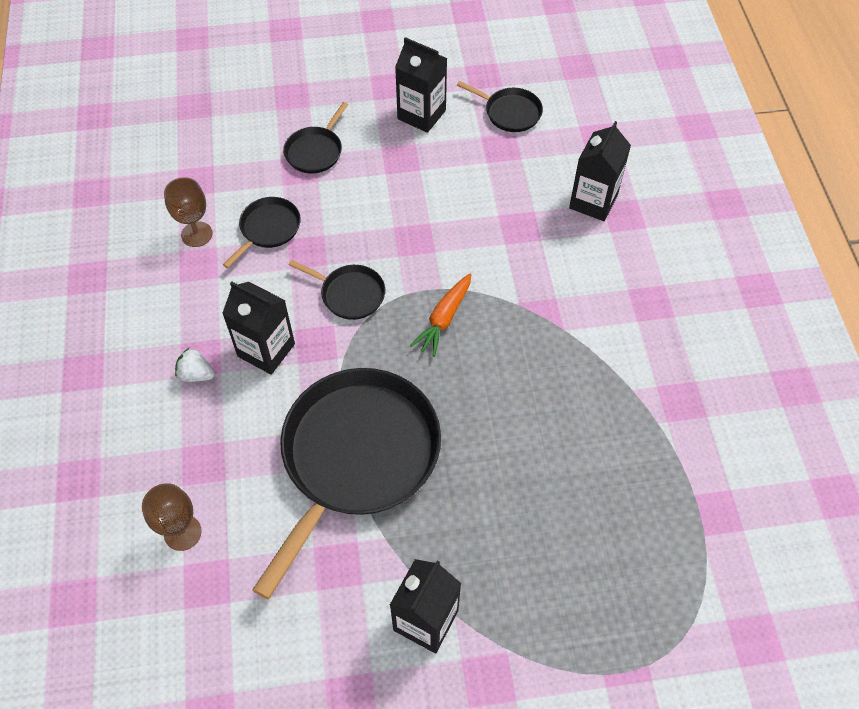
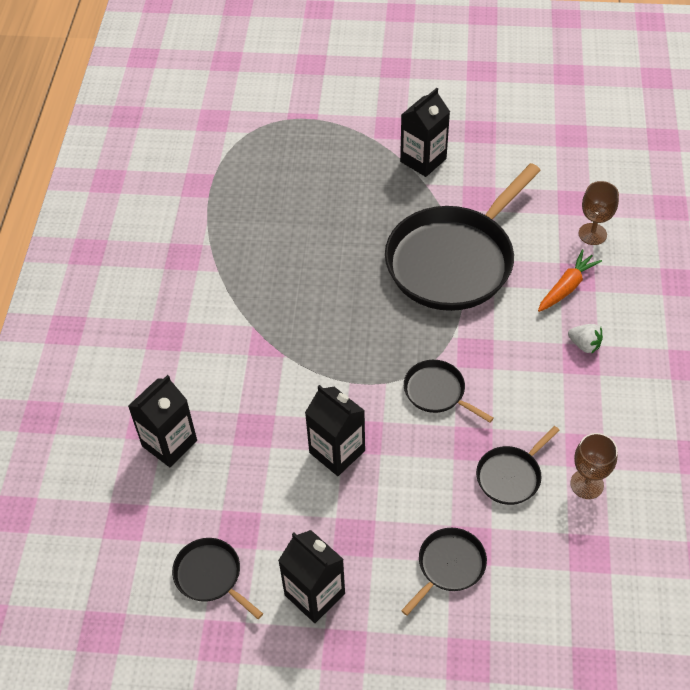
camera: 165 degrees left, 5 degrees down
black carton [222,281,295,375] -> black carton moved to [305,385,365,476]
orange carrot [410,273,471,357] -> orange carrot moved to [538,249,602,312]

